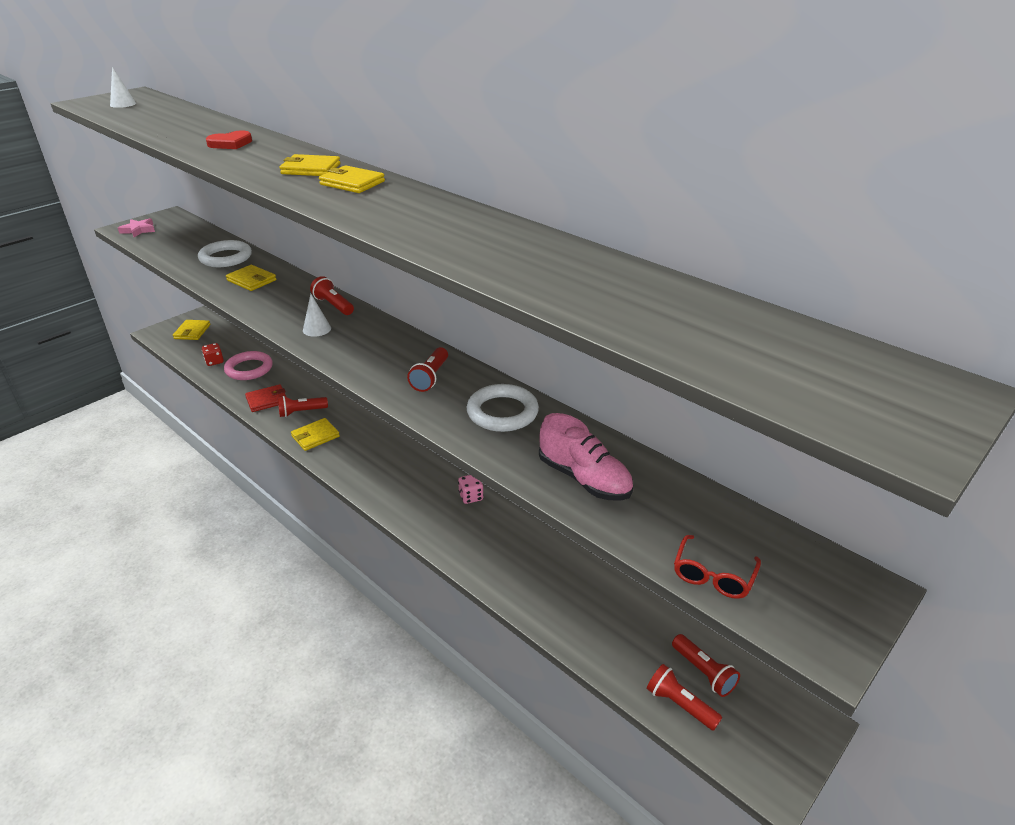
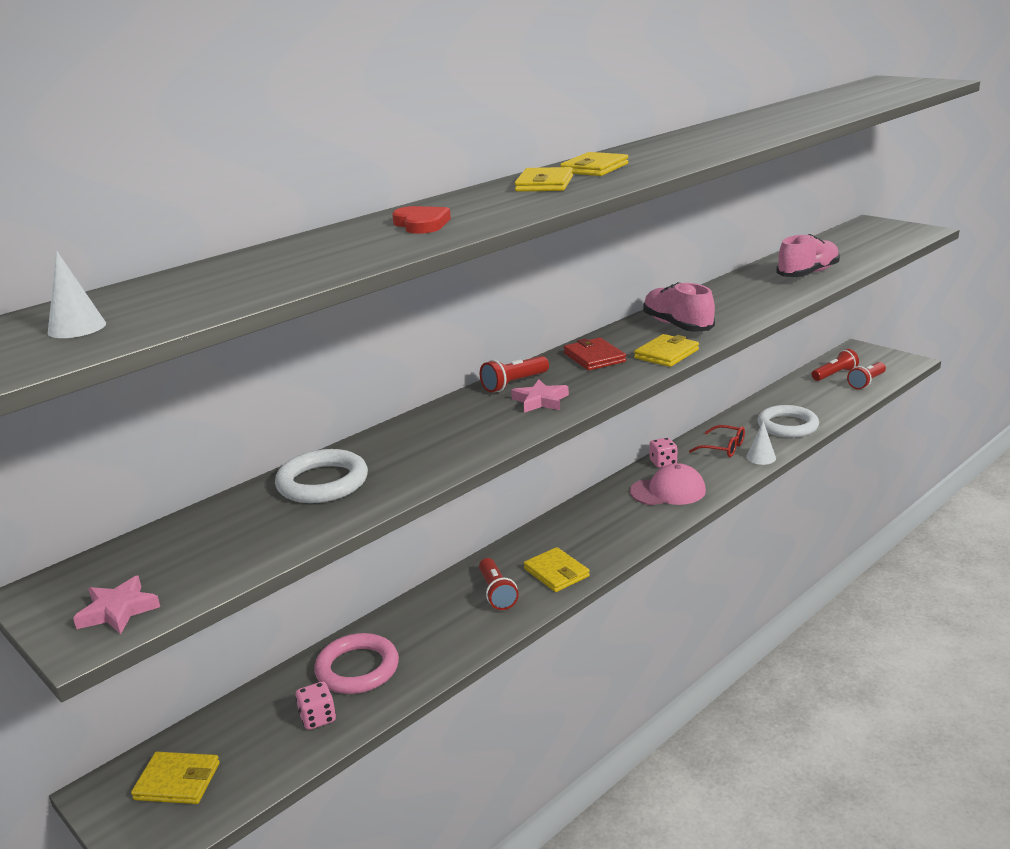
camera: 85 degrees left, 10 degrees down
red dice [202,343,224,366] -> pink dice [295,682,336,730]
yellow wallet [226,265,276,291] -> yellow wallet moved to [634,334,699,367]
red wallet [245,384,286,412] -> red wallet moved to [564,338,626,370]
white cone [303,294,331,337] -> white cone moved to [746,421,776,465]
red flashlight [407,347,448,392] -> pink shoe [643,282,715,332]
white ring [466,384,539,432] -> white ring moved to [757,405,819,438]
red glasses [674,535,761,599] -> red glasses moved to [689,425,745,457]
none -> pink star [511,379,569,413]
none -> pink cap [630,463,706,505]

